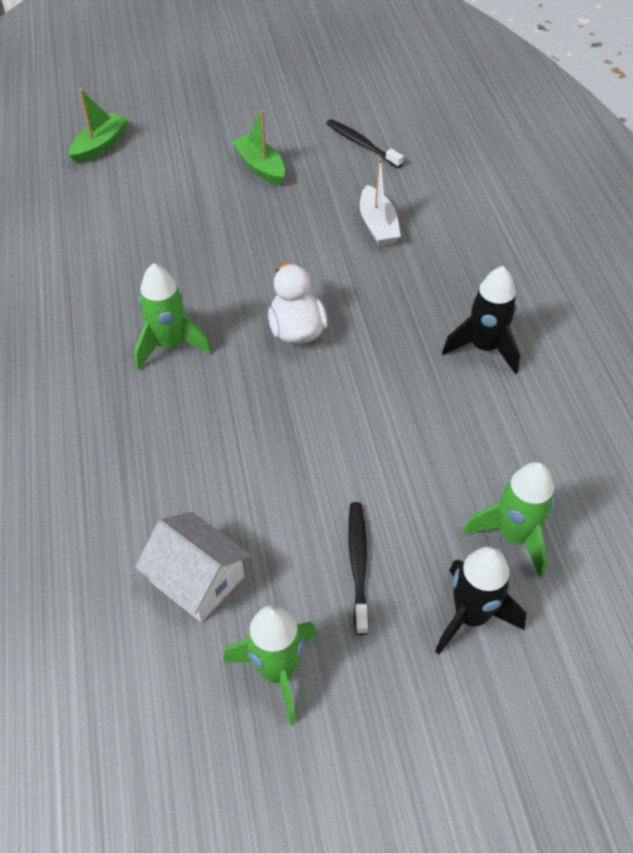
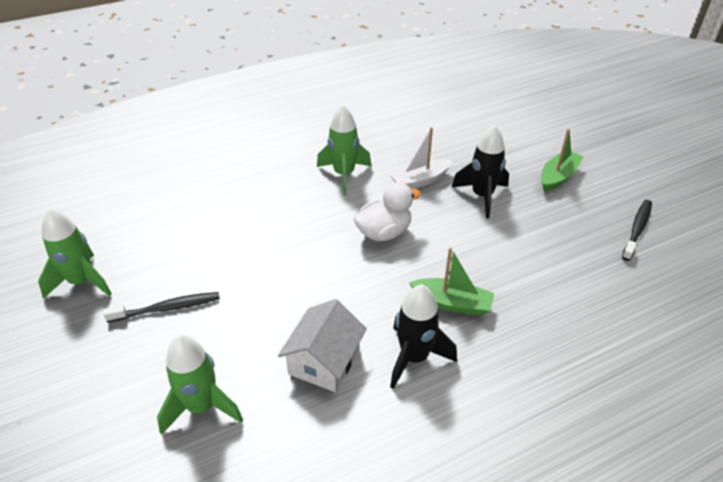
camera: 75 degrees right, 10 degrees down
green boat [69,89,128,164] -> green boat moved to [409,247,494,316]
white house [135,512,251,622] -> white house moved to [278,299,367,392]
white boat [360,158,401,246] -> white boat moved to [389,127,453,189]
black rocket [435,546,526,654] -> black rocket moved to [451,125,509,218]

